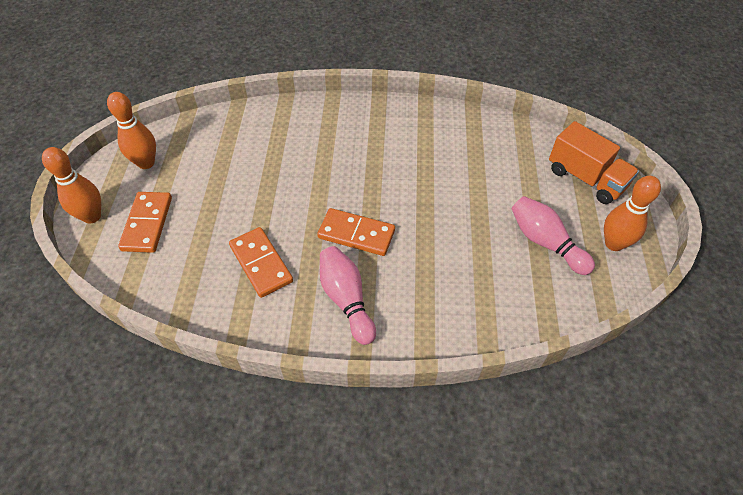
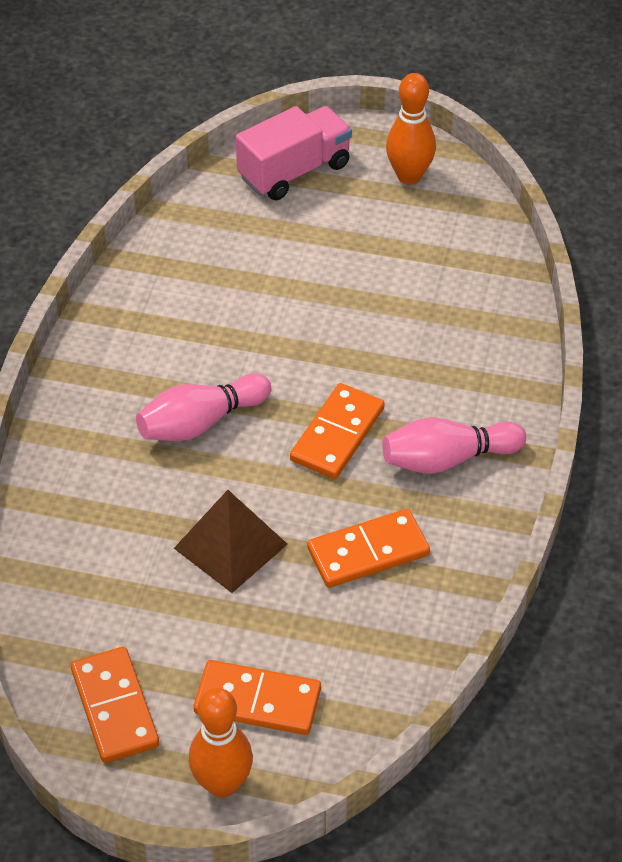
camera: 80 degrees left, 5 degrees down
orange bowling pin [107,92,156,169] -> orange domino [71,647,159,763]
pink bowling pin [512,196,595,275] -> pink bowling pin moved to [136,373,271,441]
orange truck [549,121,639,204] -> pink truck [236,106,352,200]
none -> brown pyramid [174,490,288,593]

